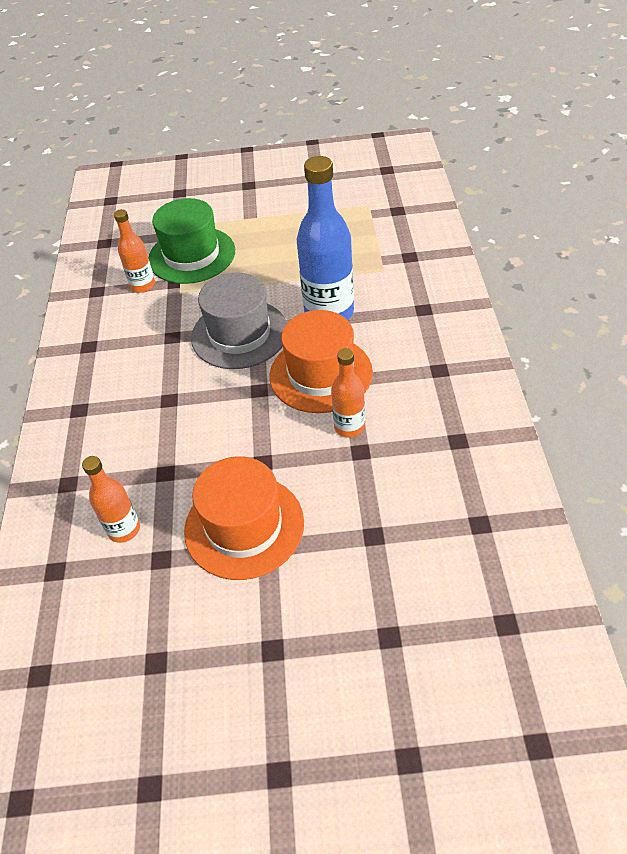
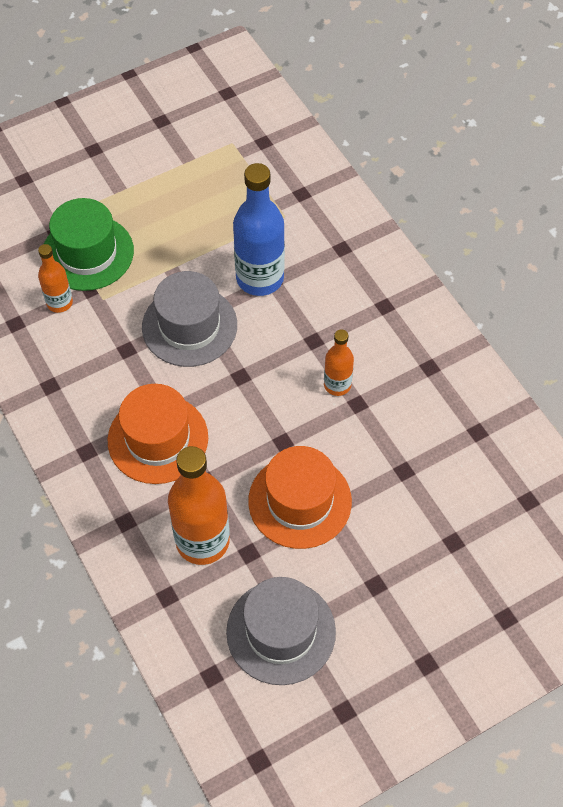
camera: 30 degrees left, 10 degrees up
orange bottle [82,456,140,543] -> orange bottle [168,446,230,565], size x1.83
orange hat [269,310,373,413] -> orange hat moved to [108,384,208,484]
none -> grey hat [226,577,336,685]

